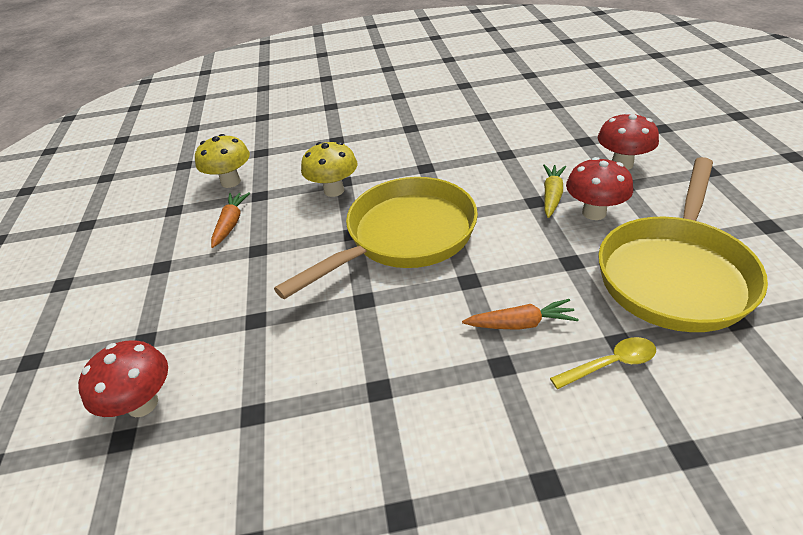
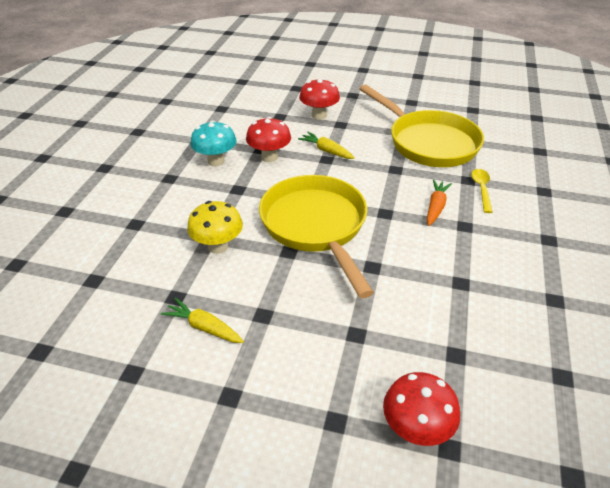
camera: 70 degrees left, 0 degrees up
yellow mushroom [195,134,250,188] -> none
orange carrot [211,192,250,248] -> yellow carrot [161,298,244,343]
red mushroom [566,157,633,220] -> red mushroom moved to [246,117,291,162]
none -> turquoise mushroom [191,121,237,166]

